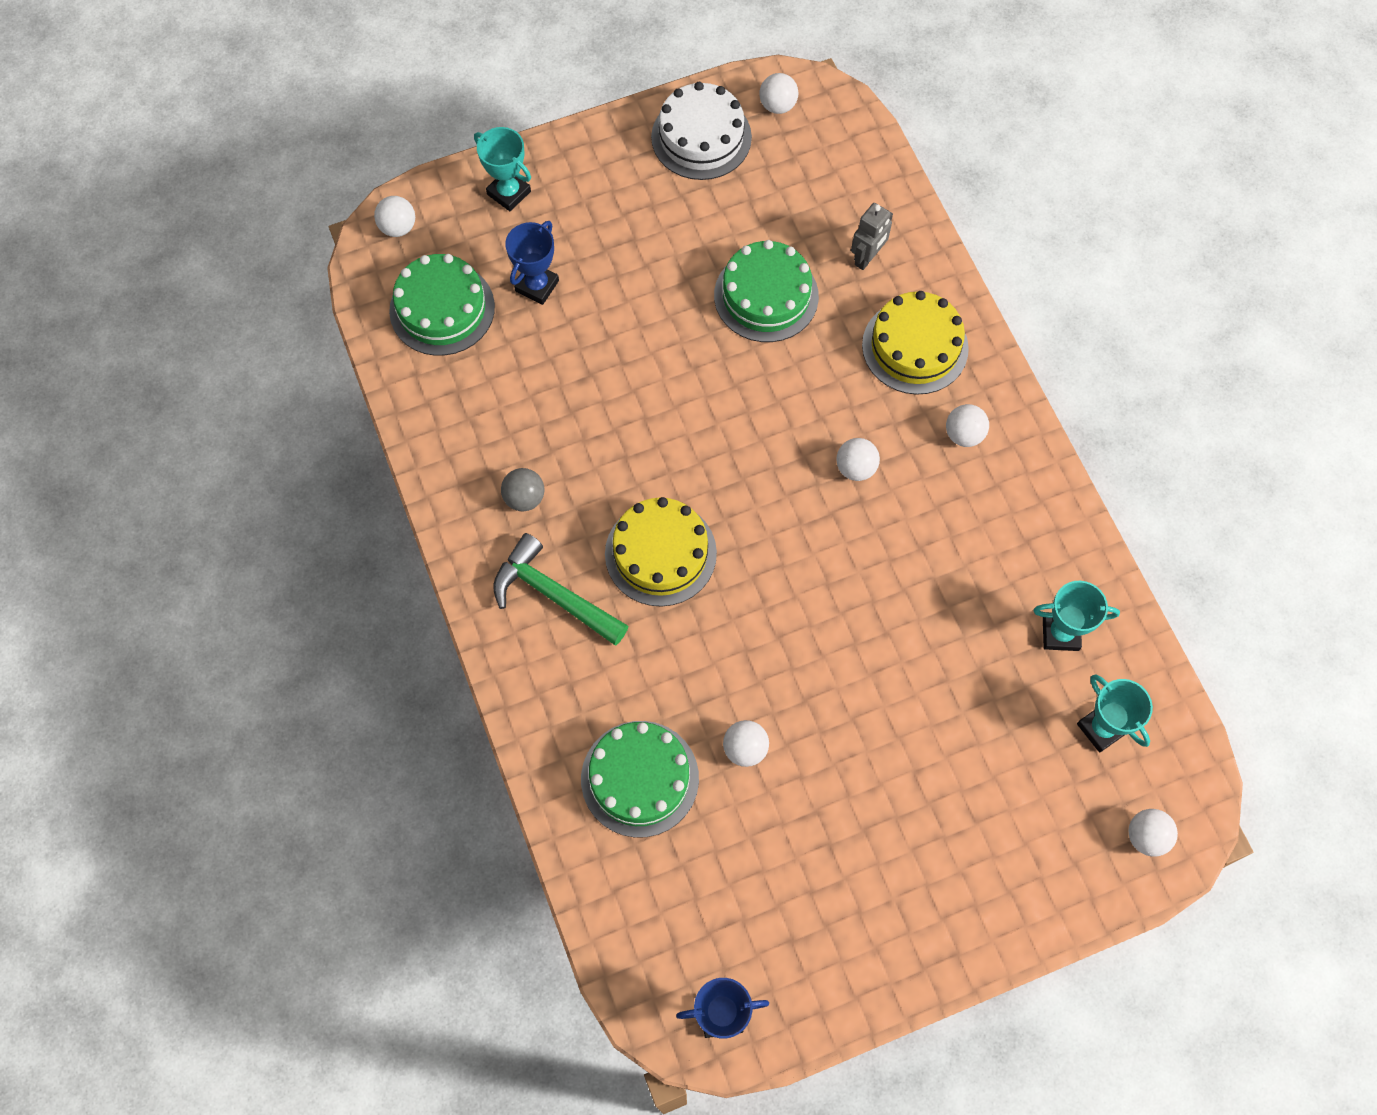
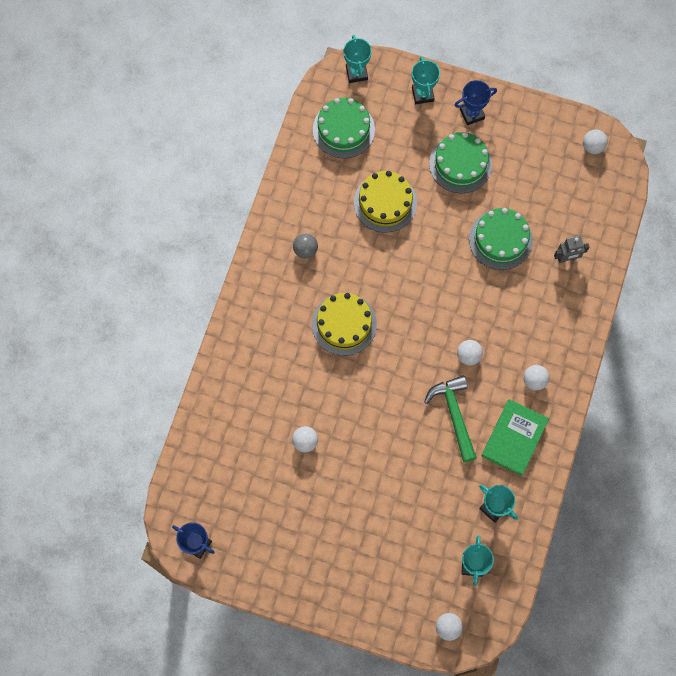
camera: 40 degrees right, 5 degrees up
white ball [374,196,415,237] -> turquoise trophy [343,35,372,83]
green hammer [493,533,628,645] -> green hammer moved to [424,376,477,462]
blue trophy [505,221,559,305] -> blue trophy moved to [454,80,497,125]
green cake [581,721,699,838] -> green cake moved to [429,132,492,193]
white cake [651,82,752,180] -> none
yellow cake [862,291,969,395] -> yellow cake moved to [354,171,417,233]
none -> green book [481,399,549,476]

